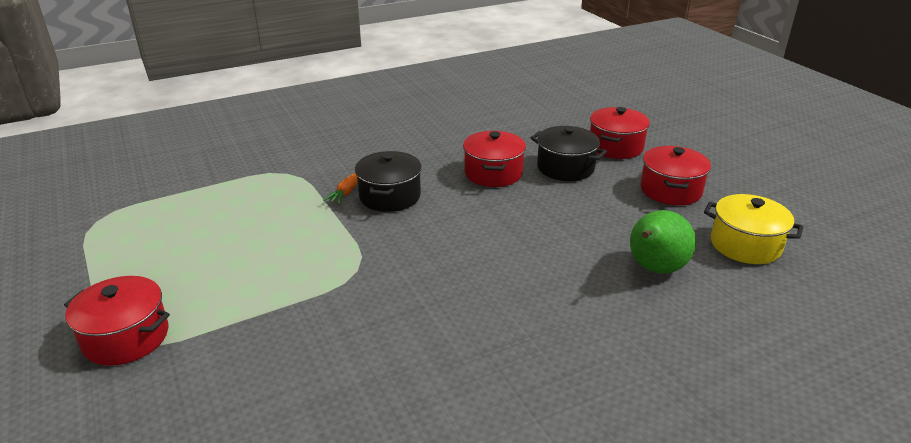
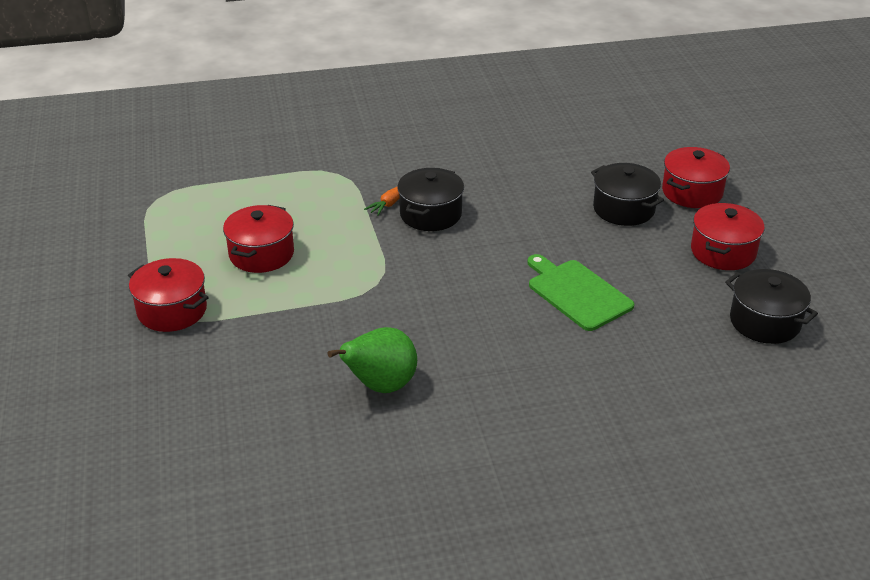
camera: 15 degrees right, 5 degrees up
red pot [463,131,526,187] -> red pot moved to [223,205,294,273]
green pear [630,210,696,274] -> green pear moved to [327,327,417,393]
yellow pot [704,194,803,264] -> black pot [725,269,818,344]
none -> green cutting board [527,254,634,331]

